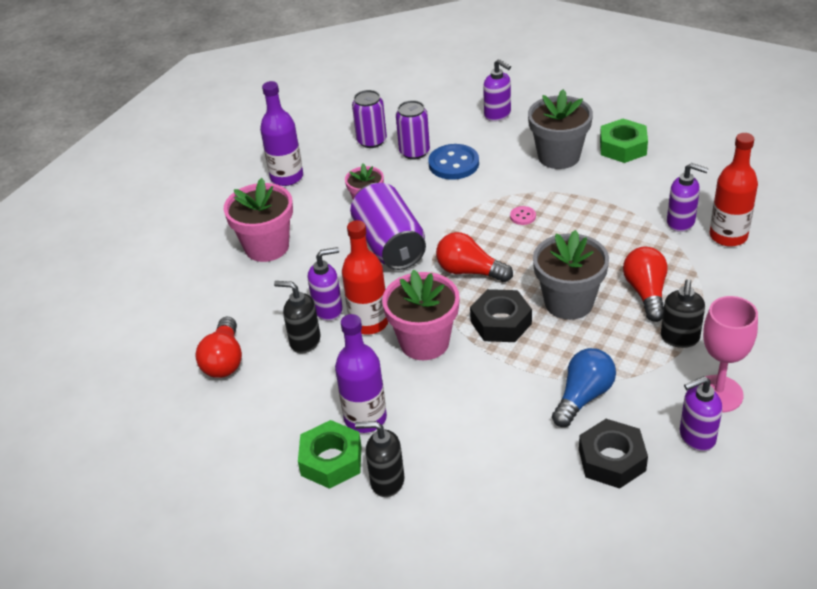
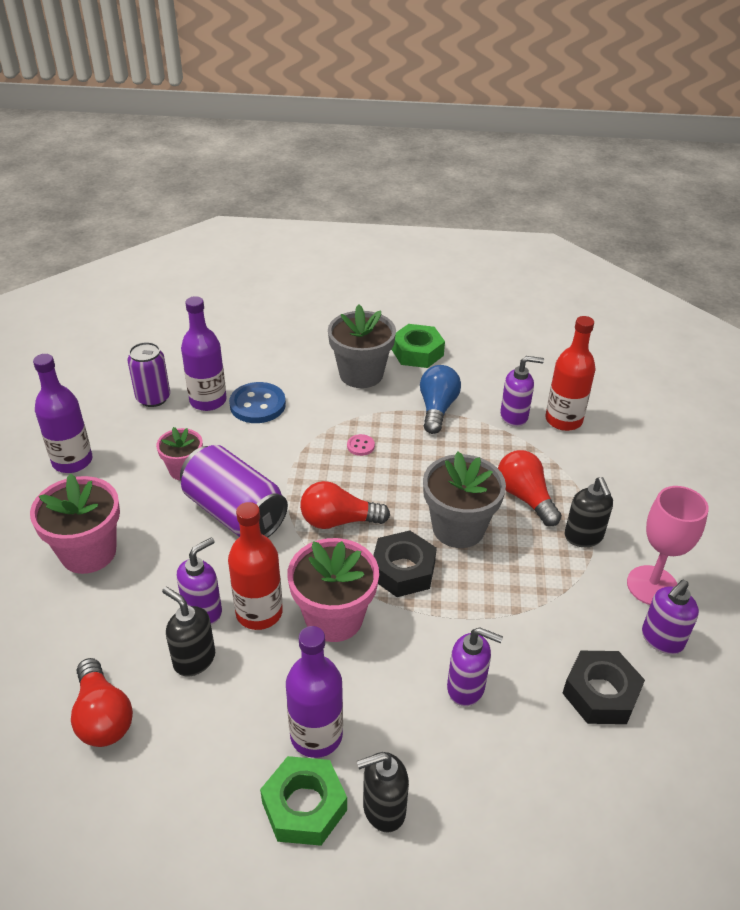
camera: 30 degrees left, 0 degrees up
black soap dispenser [274,281,321,354] -> black soap dispenser turned 45 degrees clockwise [162,587,215,677]
purple can [396,100,430,160] -> purple bottle [181,296,227,411]
purple soap dispenser [483,59,511,122] -> purple soap dispenser moved to [447,627,503,706]
blue light bulb [552,348,616,427] -> blue light bulb moved to [420,365,461,434]

